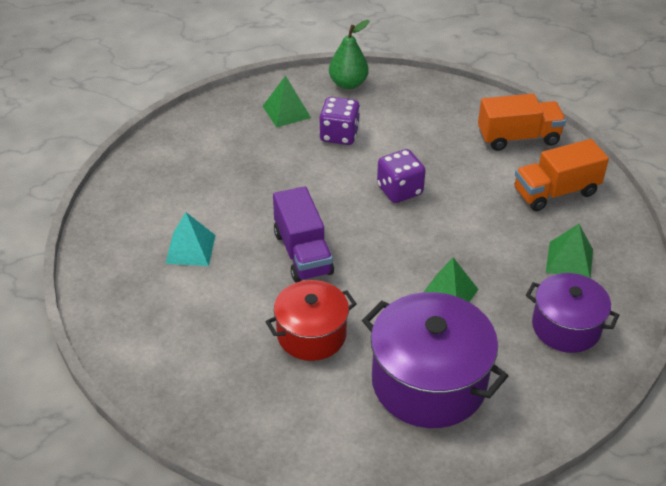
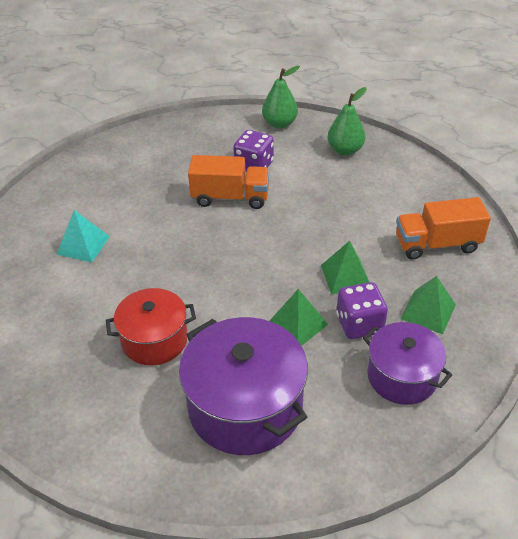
camera: 15 degrees right, 0 degrees up
green pyramid [263,75,311,128] -> green pyramid moved to [321,241,369,294]
purple truck [273,186,334,283] -> none
purple dice [377,149,426,203] -> purple dice moved to [336,282,388,339]
orange truck [478,94,566,151] -> orange truck moved to [188,155,270,209]
none -> green pear [327,87,367,156]

